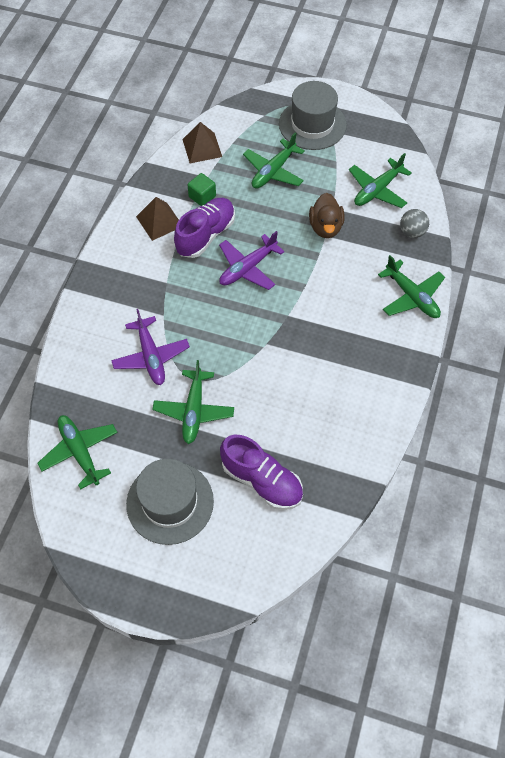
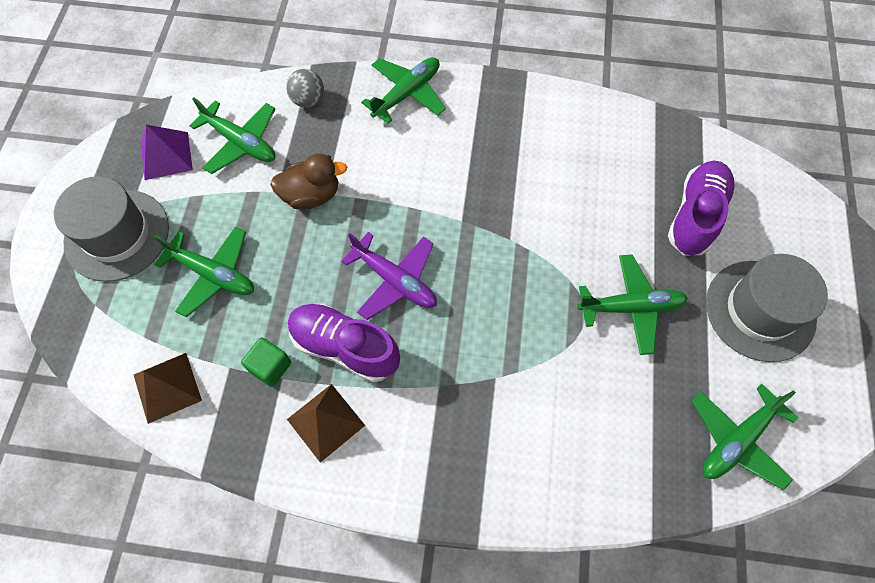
camera: 100 degrees left, 5 degrees up
purple plane [111,309,190,385] -> none
none -> purple pyramid [141,125,193,180]

